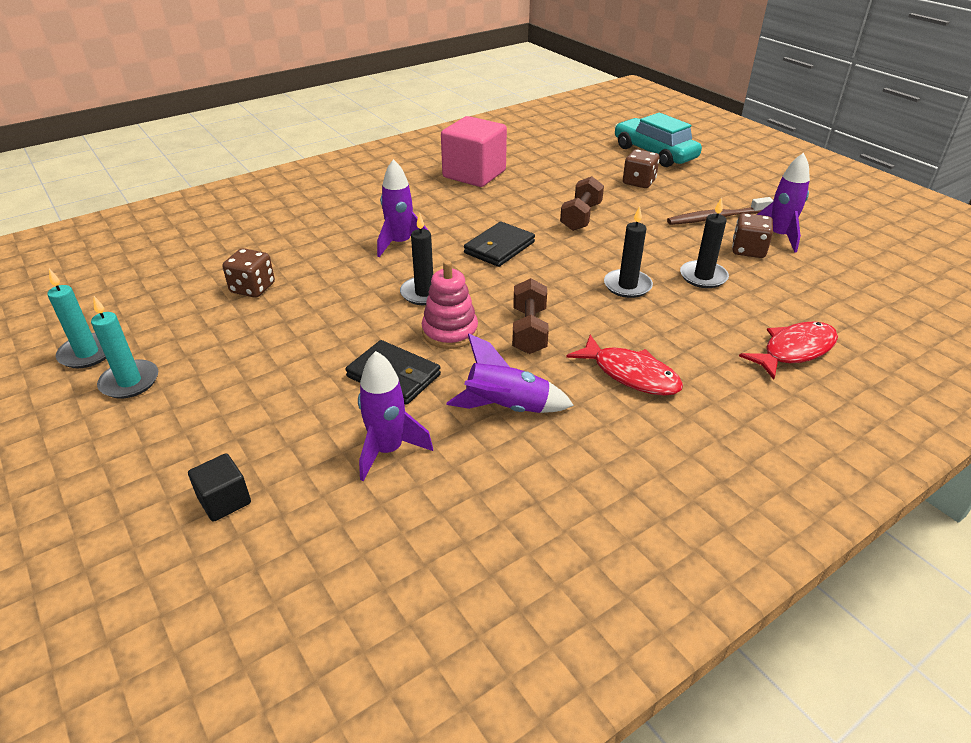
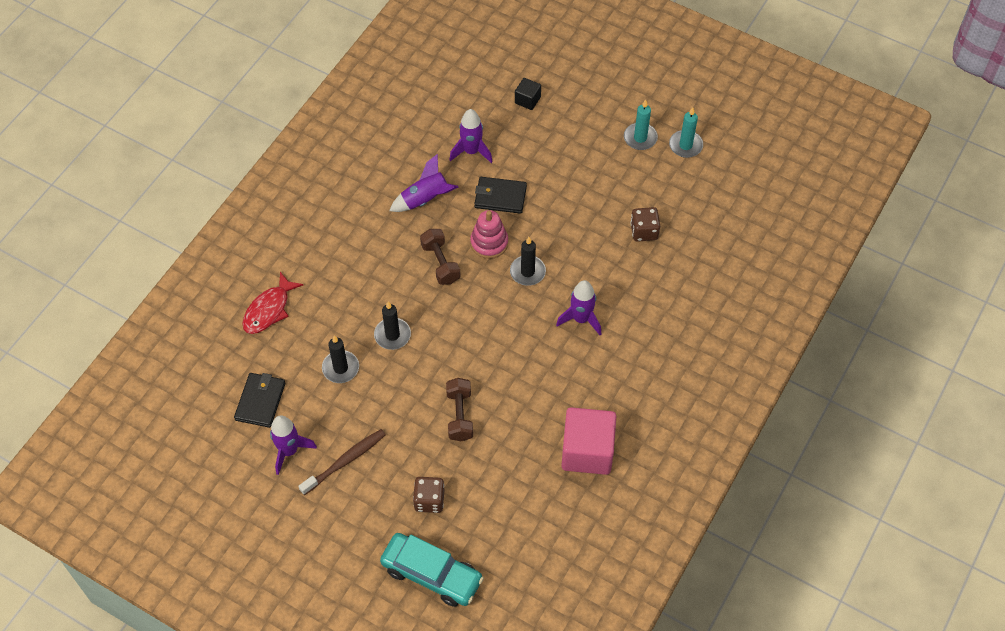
camera: 155 degrees right, 20 degrees up
black wallet [464,222,535,267] -> black wallet moved to [234,373,286,428]
red fish [566,335,683,396] -> none
brown dice [732,213,773,258] -> none

